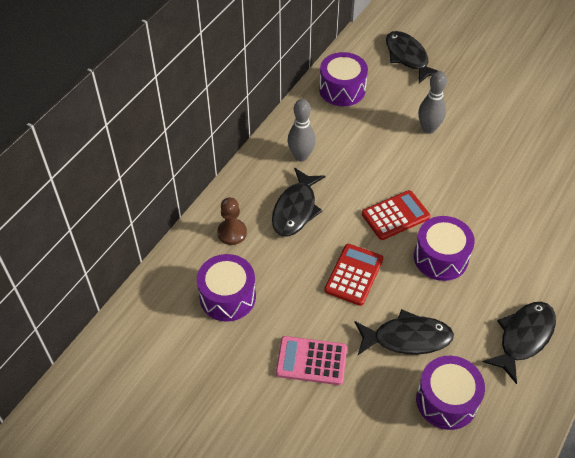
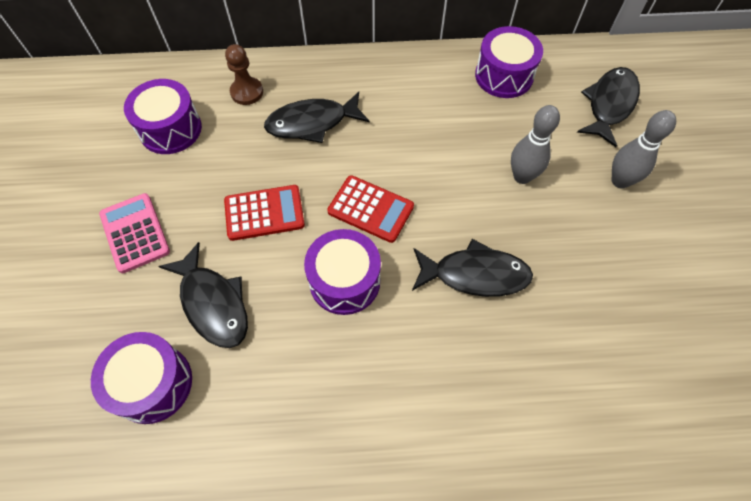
camera: 55 degrees right, 10 degrees up
grey bowling pin [288,99,316,162] -> grey bowling pin moved to [611,110,676,189]
black fish [483,302,556,384] -> black fish moved to [412,239,533,297]

